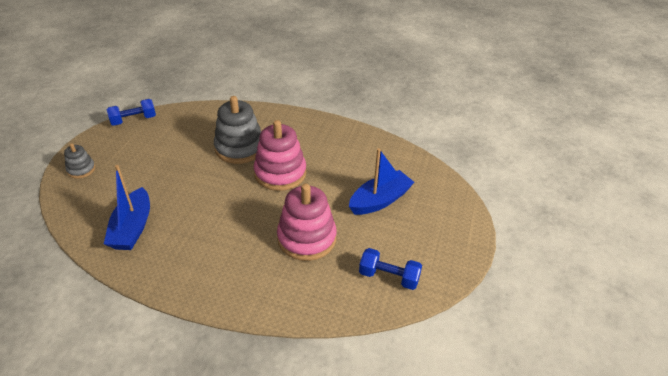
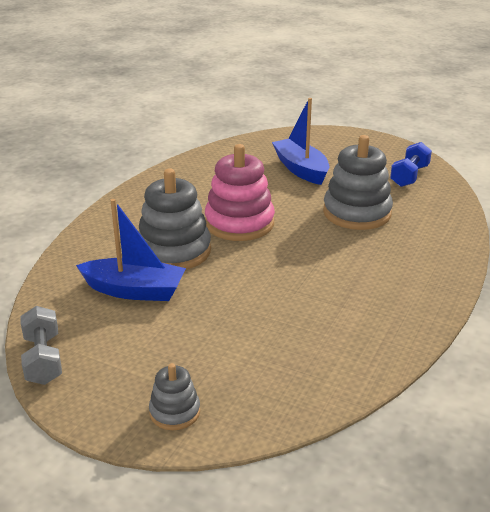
camera: 80 degrees left, 10 degrees down
blue boat [104,165,150,250] -> blue boat moved to [76,199,186,301]
blue dumbbell [106,99,156,126] -> grey dumbbell [20,306,62,385]
pink stacking toy [277,184,337,261] -> grey stacking toy [323,135,393,230]

